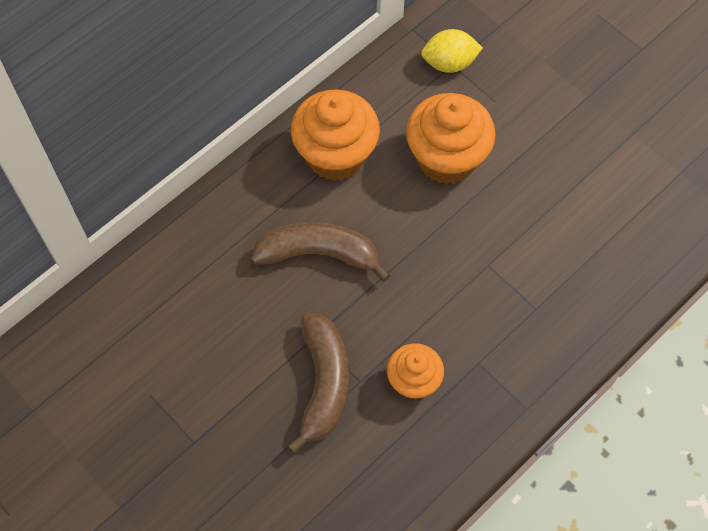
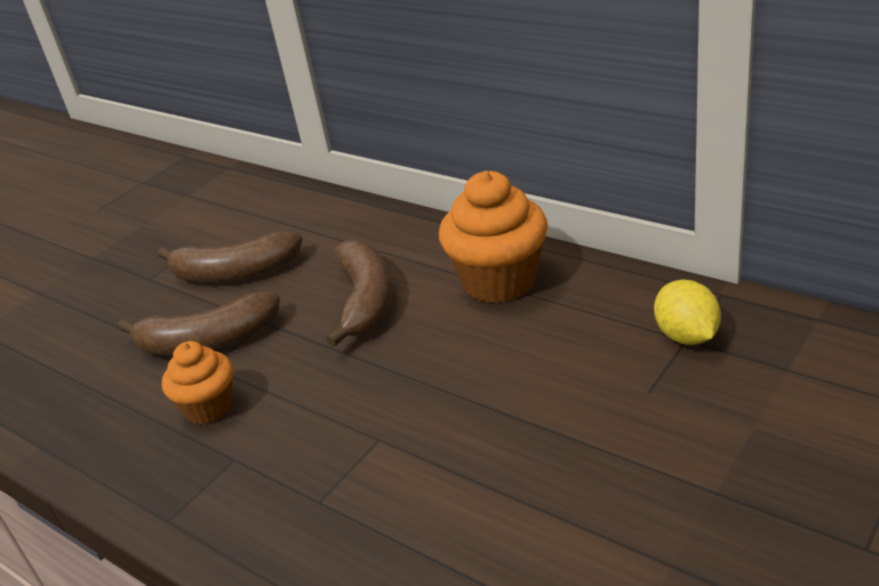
camera: 85 degrees right, 30 degrees down
orange cupcake [406,93,495,185] -> none
none -> brown banana [158,231,303,282]

